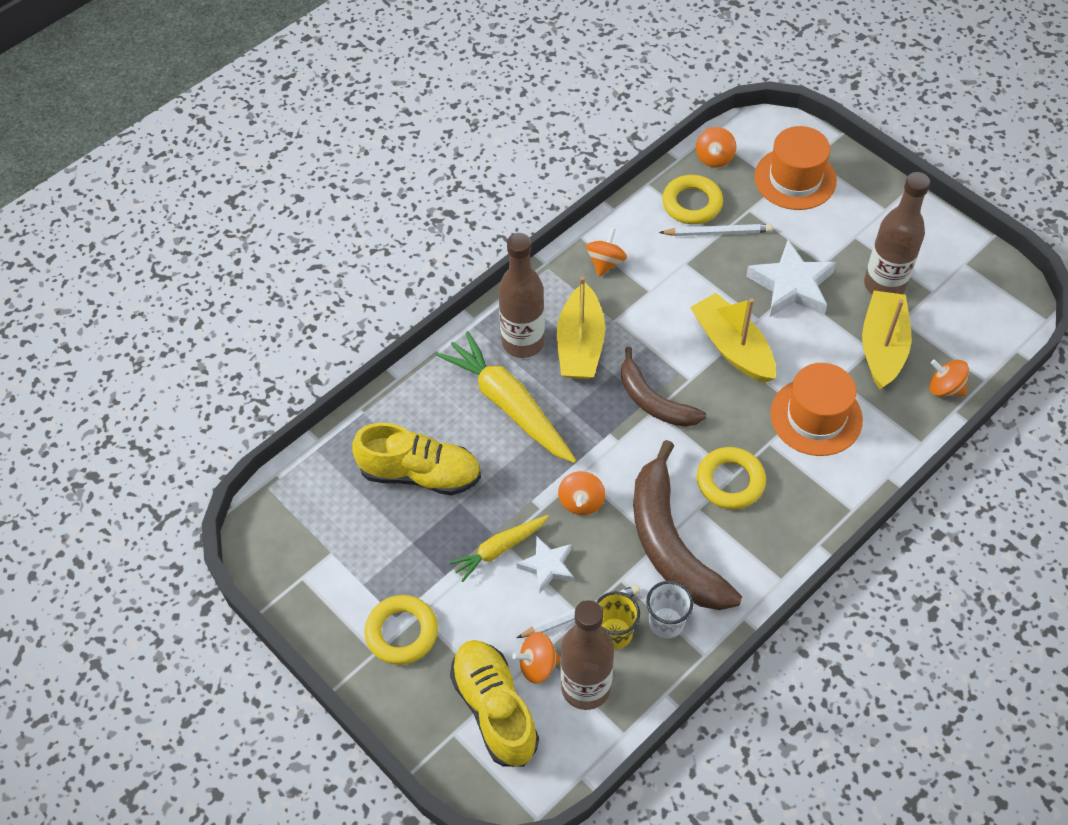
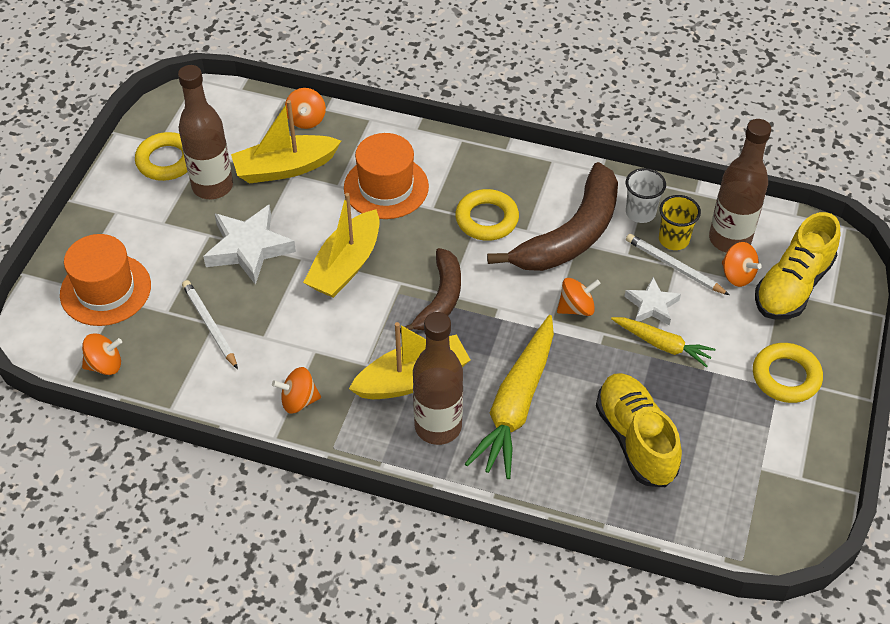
camera: 120 degrees left, 5 degrees down
yellow ring [662,175,723,224] -> yellow ring moved to [135,132,187,181]

